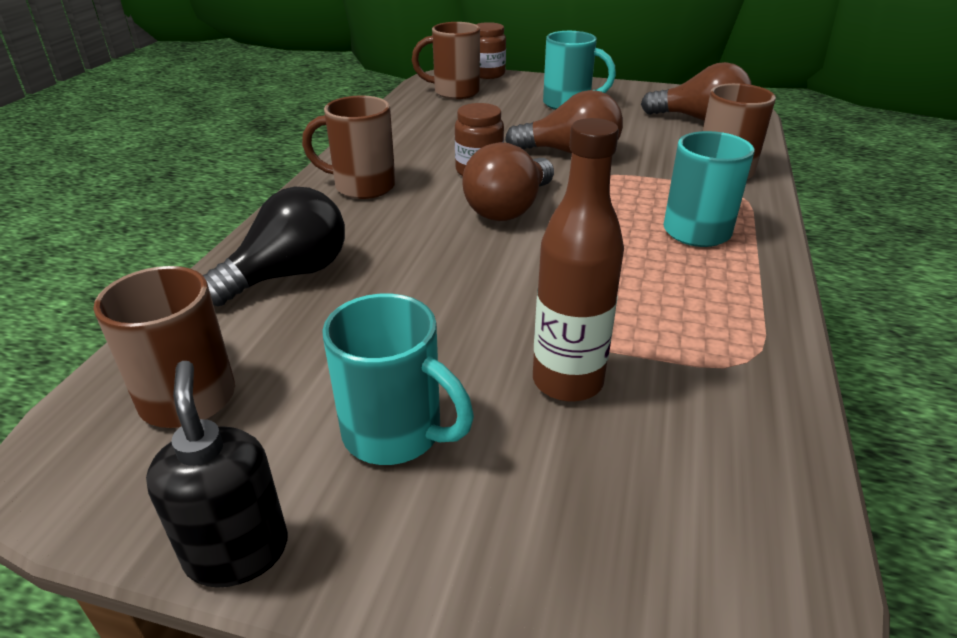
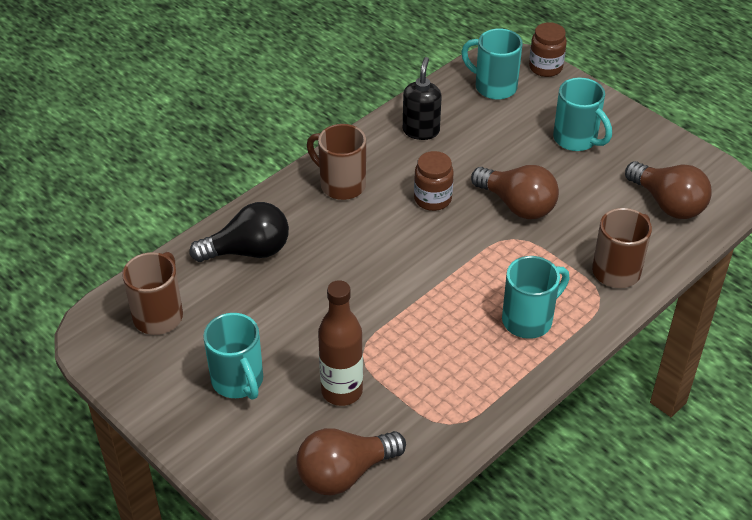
camera: 30 degrees right, 10 degrees up
black soap dispenser [146,361,288,588] -> black soap dispenser moved to [403,57,442,140]
brown mug [412,22,480,99] -> turquoise mug [461,28,523,100]
brown light bulb [462,142,554,221] -> brown light bulb moved to [296,428,406,495]

